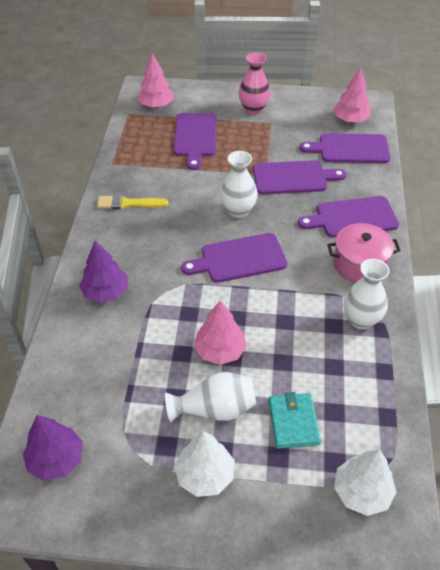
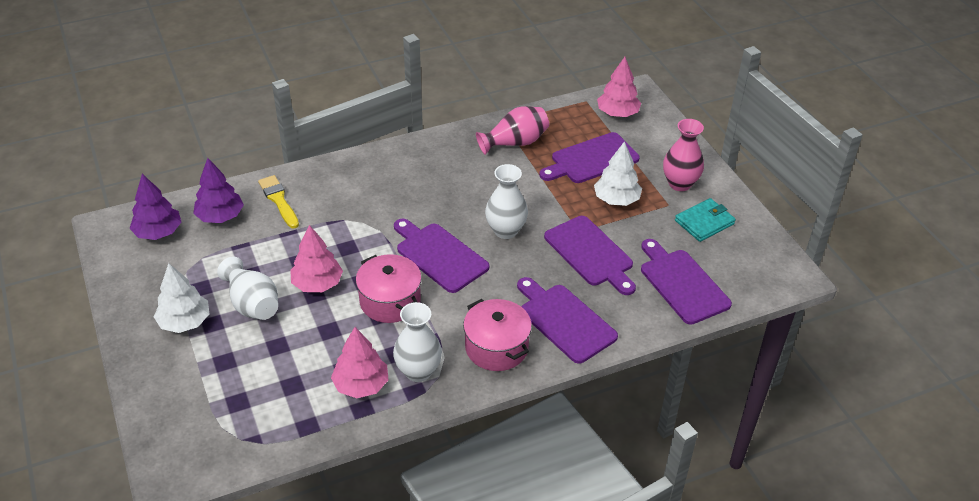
camera: 60 degrees right, 5 degrees down
purple tree [79,240,128,303] -> purple tree moved to [193,158,244,223]
yellow brush [97,195,168,209] -> yellow brush moved to [258,175,299,228]
turquoise wallet [269,392,321,449] -> turquoise wallet moved to [675,198,736,242]
pink tree [333,67,371,123] -> pink tree moved to [331,327,389,398]
white tree [334,449,397,516] -> white tree moved to [594,141,642,206]
none -> pink pot [356,254,422,323]
none -> pink vase [476,106,549,155]

